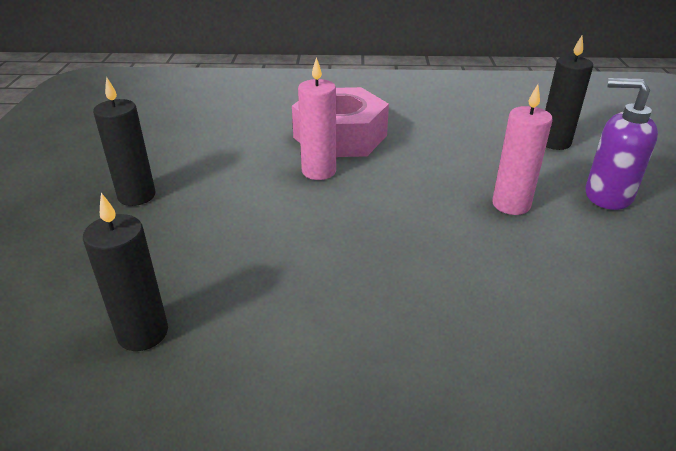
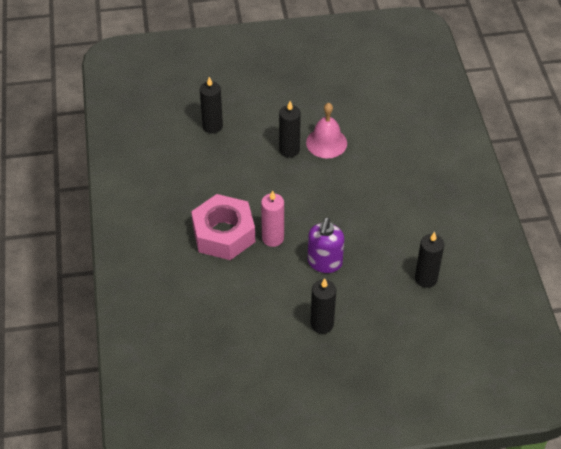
camera: 100 degrees left, 15 degrees up
pink candle [492,84,553,215] -> black candle [279,101,301,157]
purple soap dispenser [586,78,658,210] -> purple soap dispenser moved to [308,218,344,273]
none -> pink bell [306,103,347,158]

